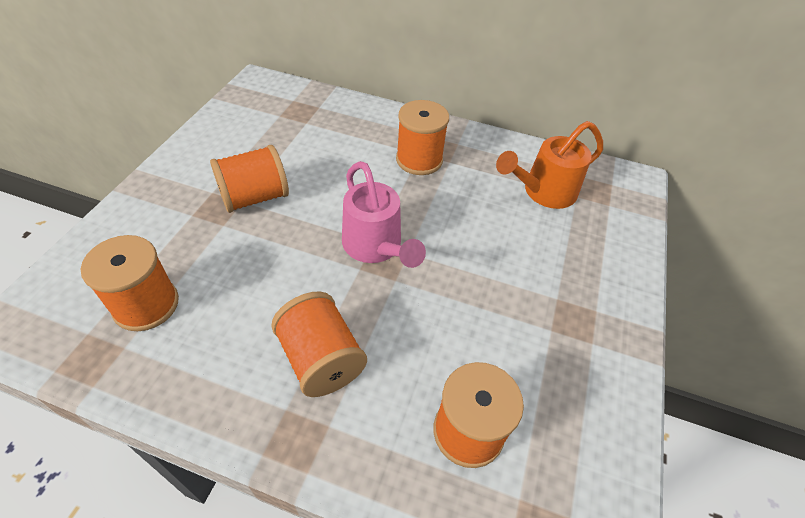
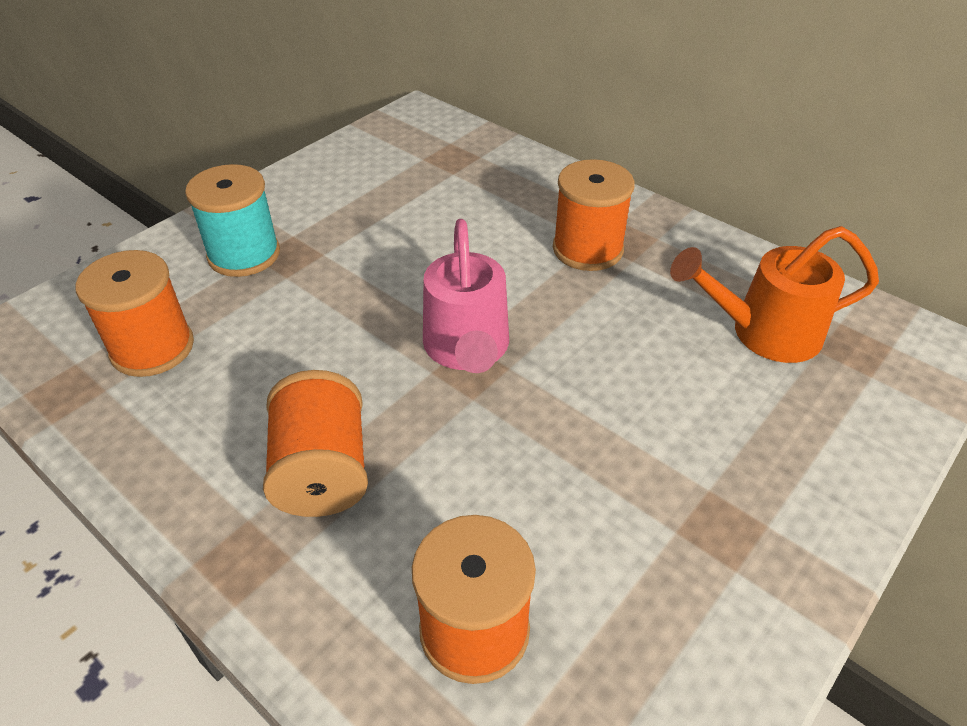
camera: 25 degrees right, 5 degrees down
orange spool [210,145,289,213] -> none
none -> turquoise spool [185,164,280,277]

